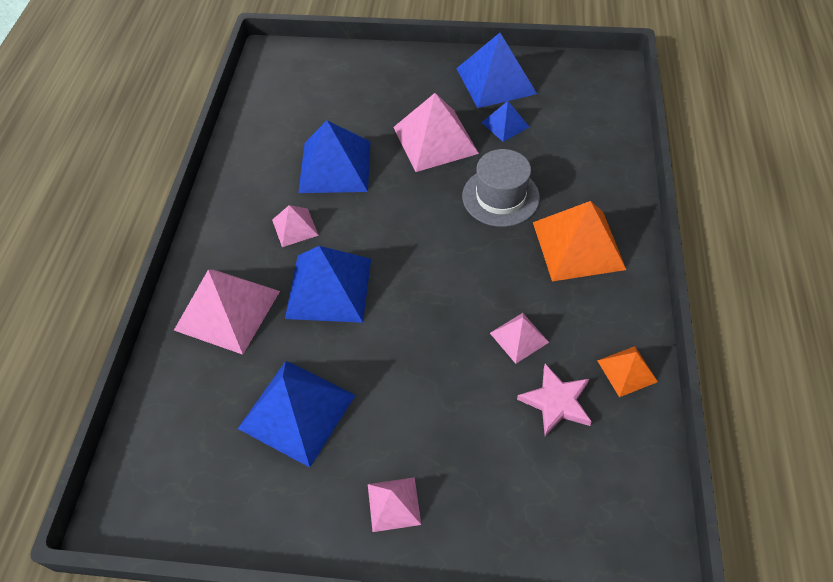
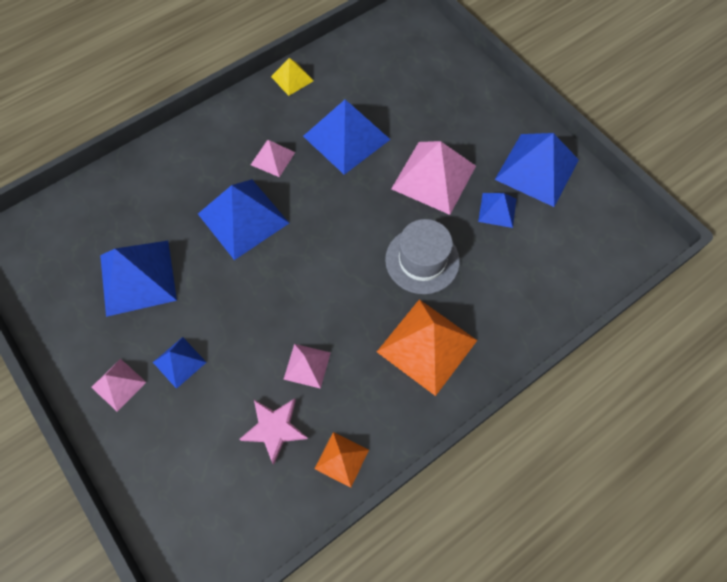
camera: 45 degrees right, 10 degrees up
pink pyramid [174,270,280,355] -> none
none -> blue pyramid [153,337,207,389]
none -> yellow pyramid [271,58,314,96]

